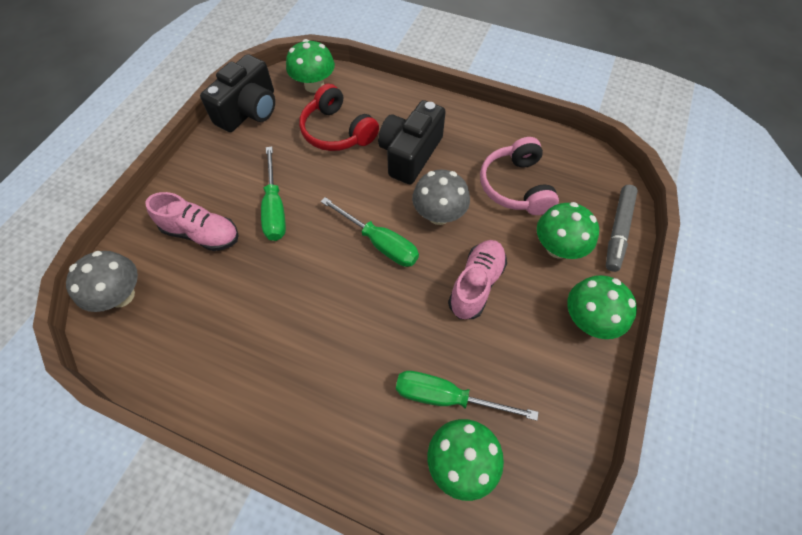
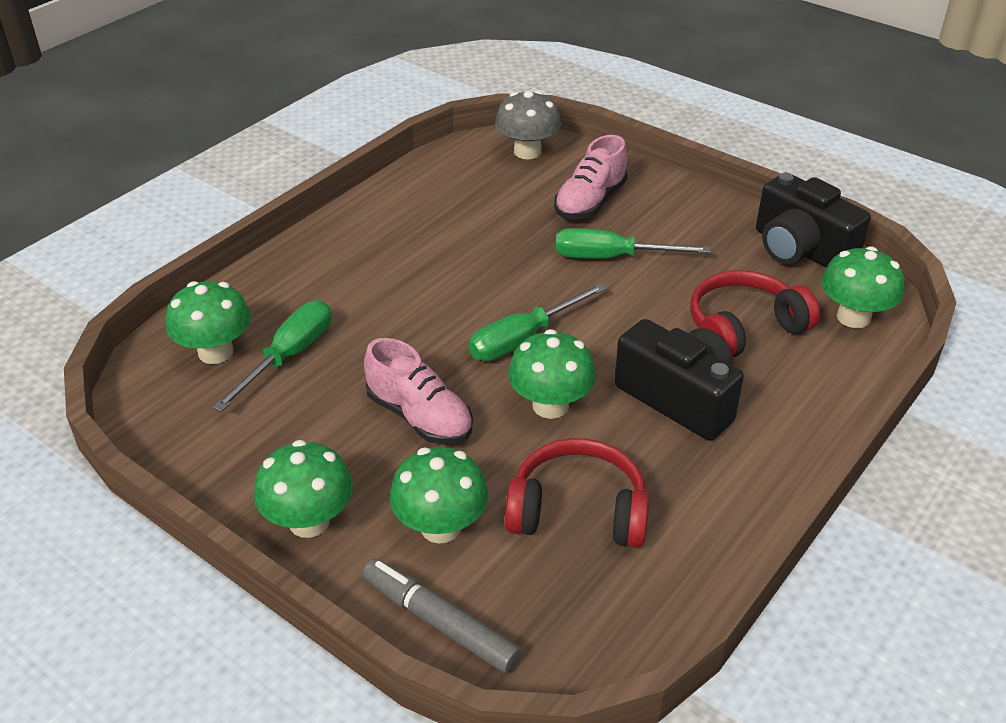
camera: 105 degrees right, 20 degrees down
grey mushroom [412,170,470,225] -> green mushroom [508,329,596,419]
pink headphones [480,137,559,215] -> red headphones [505,438,649,548]

